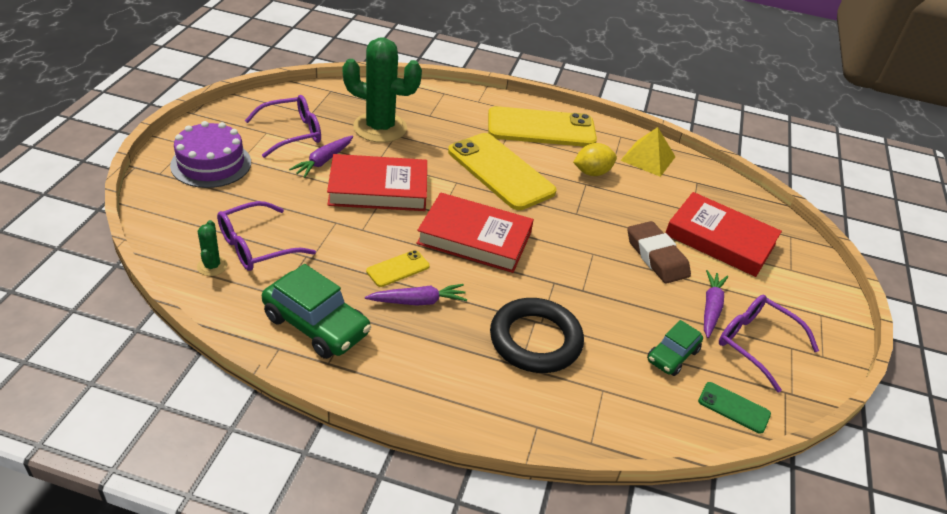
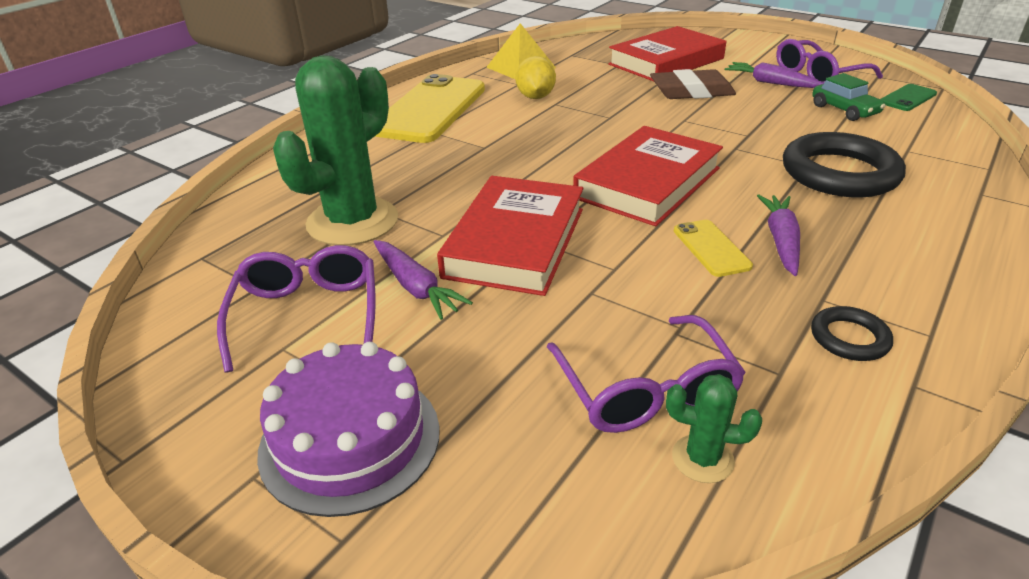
camera: 65 degrees left, 5 degrees down
green car [262,264,371,359] -> black ring [811,306,893,361]
yellow phone [448,133,556,210] -> none

